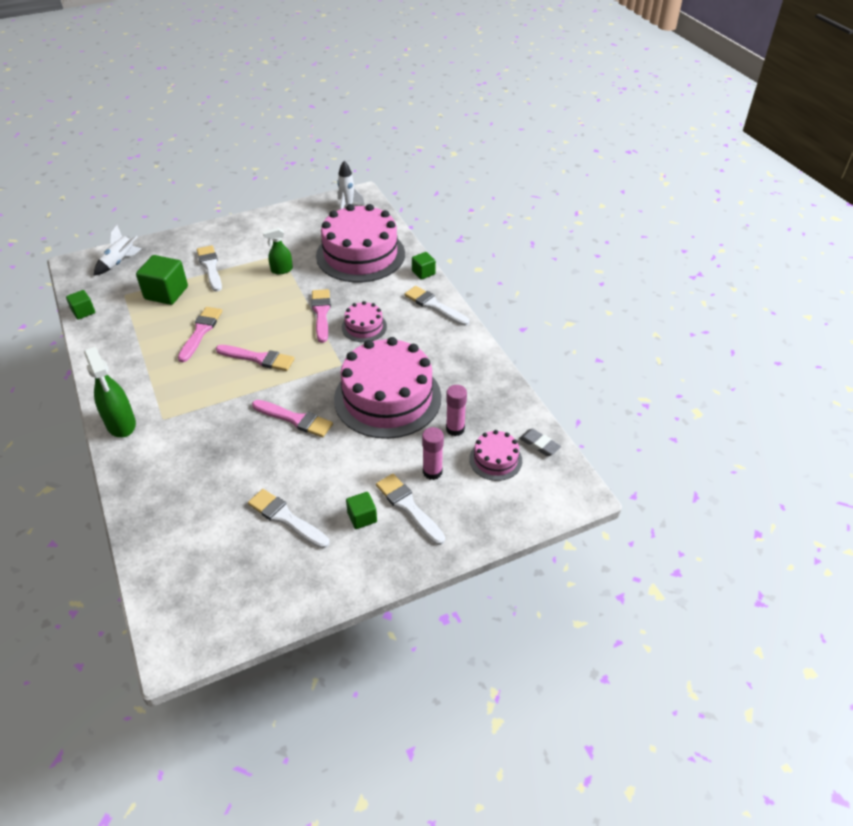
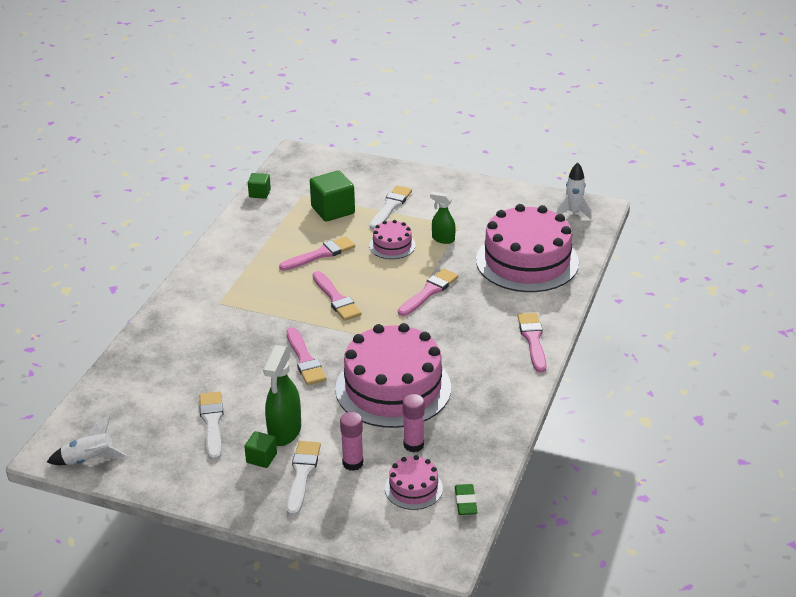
camera: 45 degrees right, 10 degrees down
green spray bottle [84,347,136,438] -> green spray bottle moved to [263,345,301,446]
white rocket [94,225,141,275] -> white rocket moved to [47,415,126,465]
pink cake [342,301,387,342] -> pink cake moved to [369,220,416,259]
white brush [404,286,469,326] -> pink brush [517,313,547,373]
green cube [412,252,436,280] -> none
grey eraser [519,429,561,456] -> green eraser [455,484,477,515]

